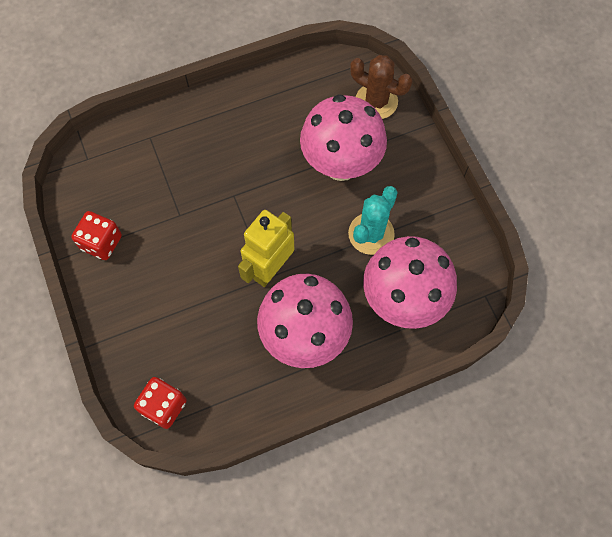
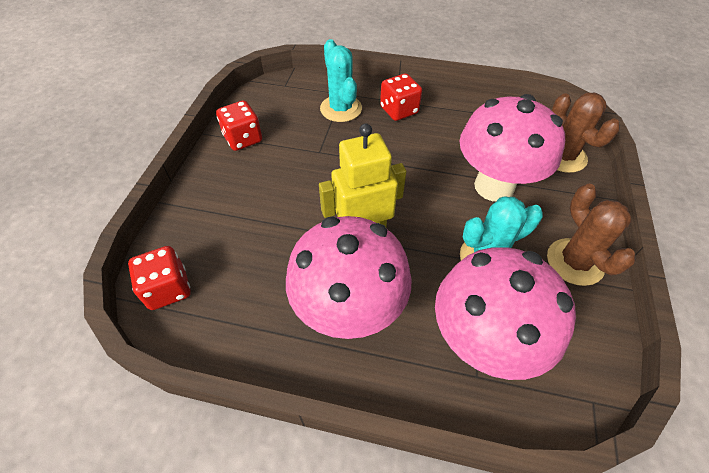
camera: 35 degrees right, 15 degrees down
none -> turquoise cactus [320,39,362,122]
none -> red dice [380,73,422,121]
none -> brown cactus [547,184,636,286]

